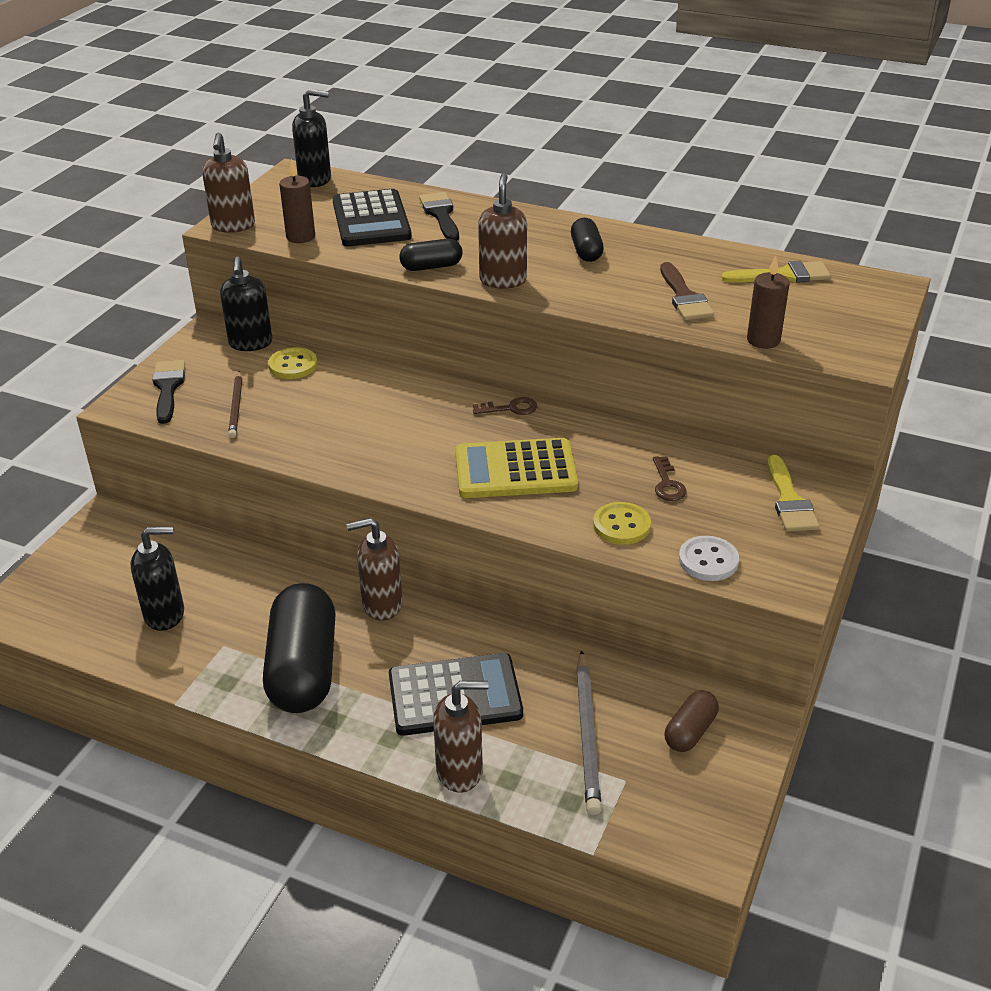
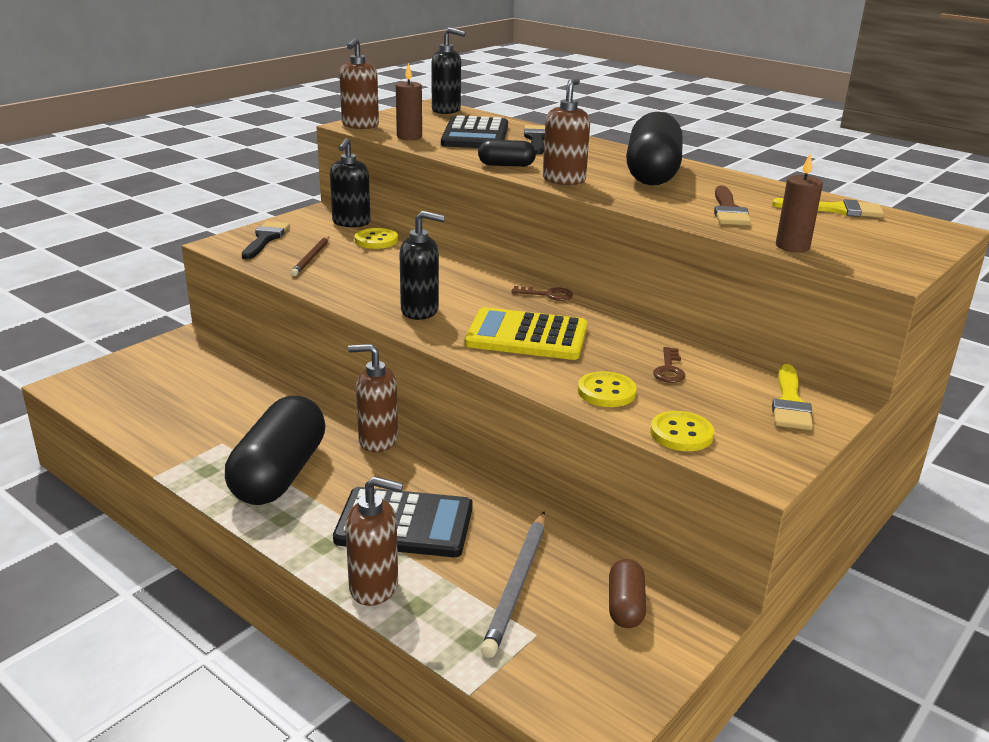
camera: 15 degrees right, 10 degrees down
black soap dispenser [131,527,184,631] -> black soap dispenser moved to [399,211,445,320]
black capsule [571,218,604,262] -> black capsule [626,112,683,185], size x2.09
brown capsule [665,690,719,752] -> brown capsule turned 45 degrees counterclockwise [609,559,646,628]
white button [679,536,739,581] -> yellow button [650,411,714,451]

